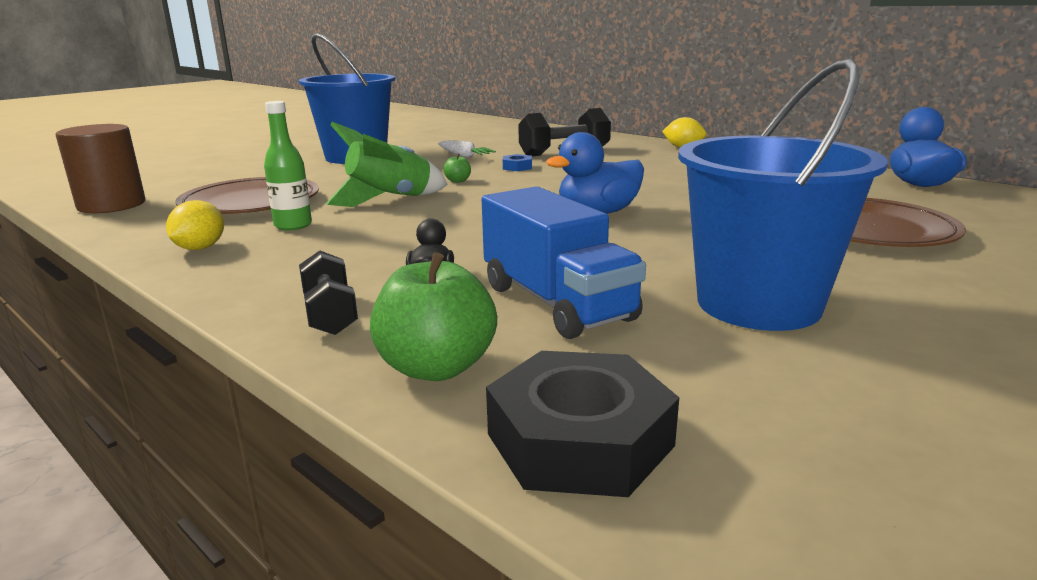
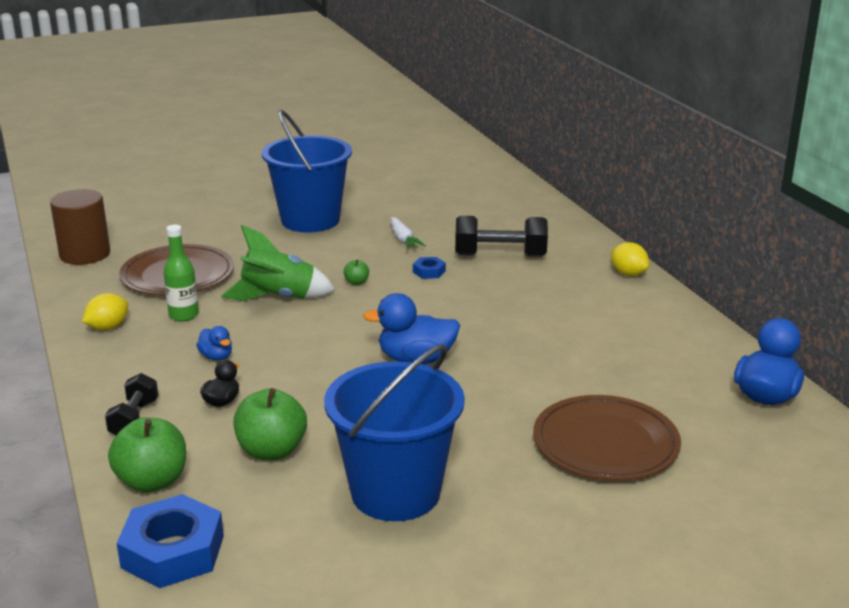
camera: 25 degrees right, 5 degrees up
blue truck [482,186,646,339] -> green apple [234,388,307,460]
black nut [486,351,679,497] -> blue nut [117,494,224,588]
none -> blue duck [196,326,232,361]

